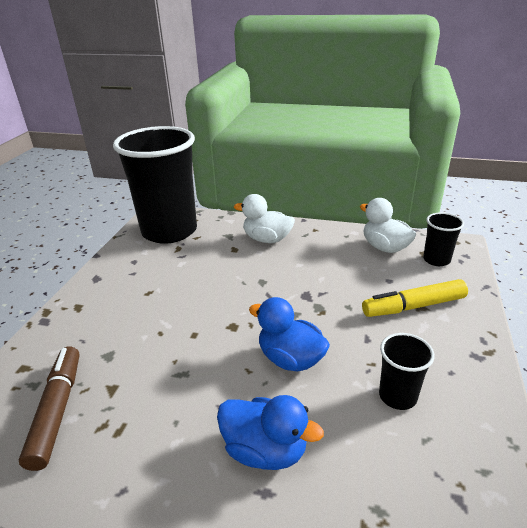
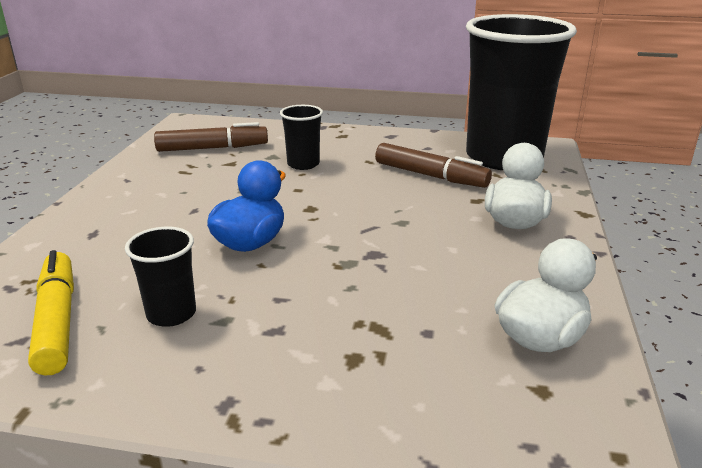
camera: 85 degrees right, 5 degrees down
blue duck [217,395,324,470] -> none
yellow marker [362,279,468,317] -> yellow marker moved to [28,250,74,376]
black cup [423,212,464,266] -> black cup moved to [280,105,323,170]
none -> brown marker [375,143,492,188]

